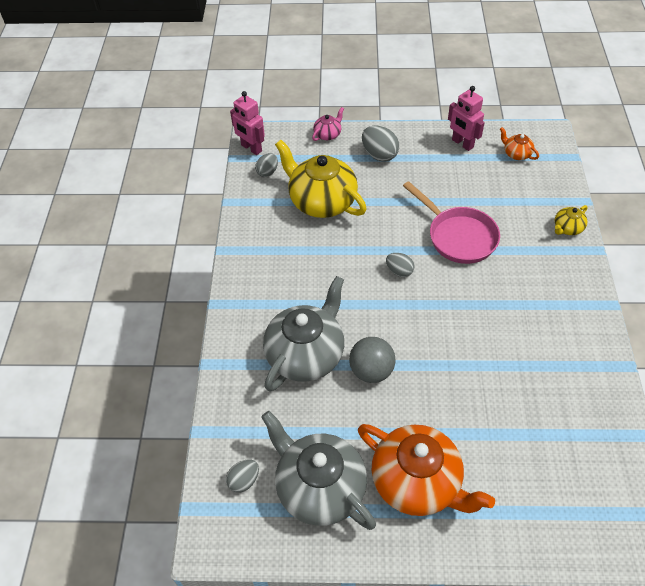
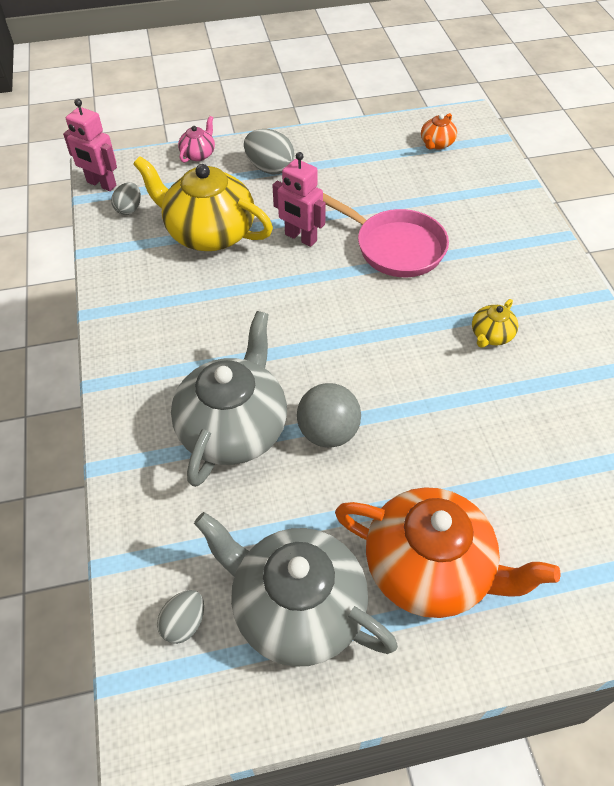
camera: 15 degrees left, 0 degrees up
grey egg [386,253,414,277] -> none
pink robot [448,86,485,151] -> pink robot moved to [272,152,326,247]
orange teapot [500,127,539,160] -> orange teapot turned 90 degrees counterclockwise [421,113,457,150]
yellow teapot [555,205,588,235] -> yellow teapot moved to [472,299,518,348]

